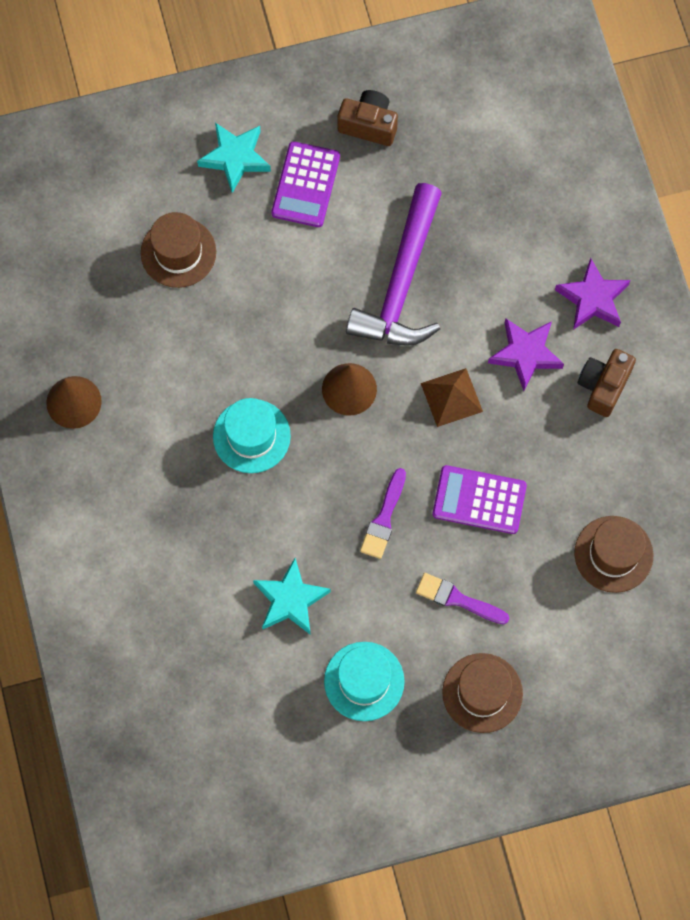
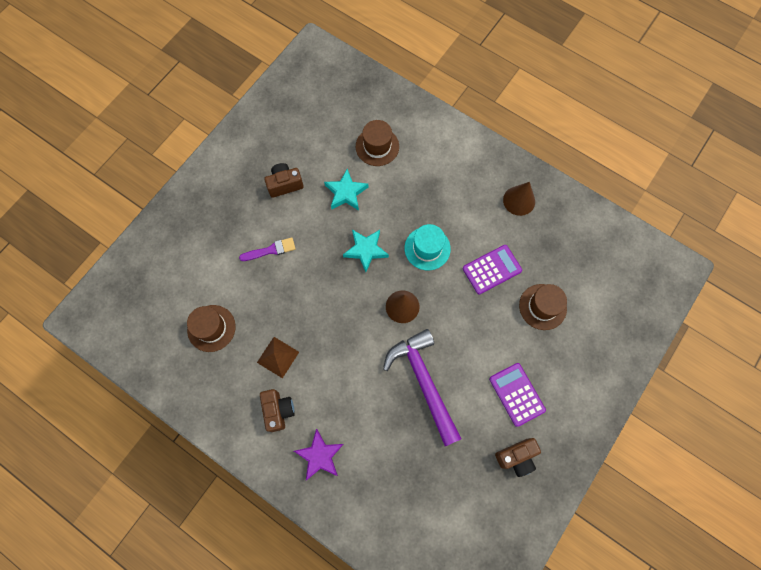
camera: 140 degrees right, 0 degrees up
turquoise star [197,123,271,193] -> turquoise star moved to [343,230,389,272]
turquoise hat [324,642,405,721] -> brown camera [264,163,304,198]
purple brush [360,468,406,559] -> none
brown pyramid [421,368,483,427] -> brown pyramid moved to [257,337,299,378]
purple calculator [433,465,527,534] -> purple calculator moved to [463,245,522,294]
brown hat [442,653,523,733] -> brown hat moved to [356,120,399,166]
purple star [488,318,564,391] -> none

